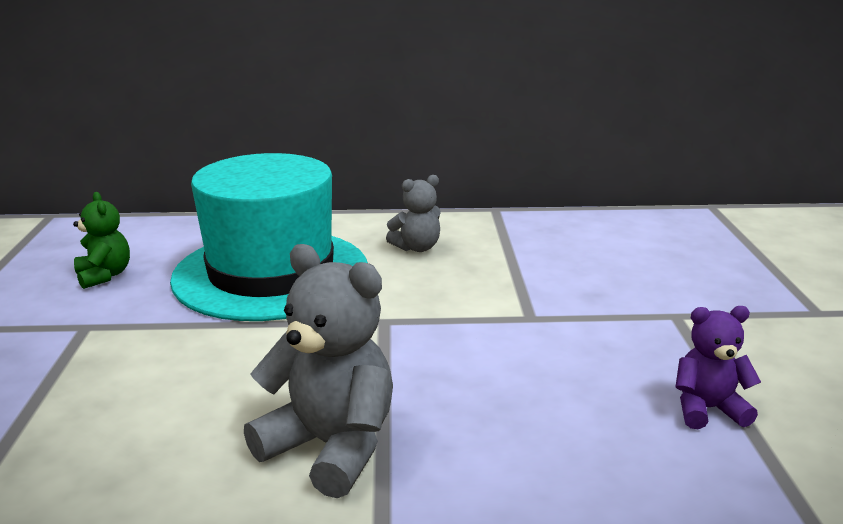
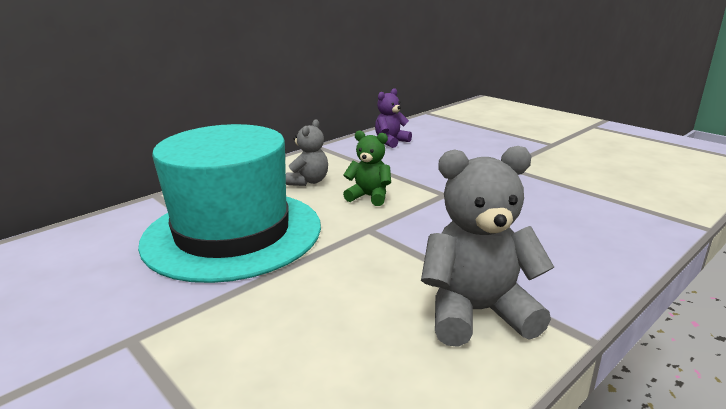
camera: 40 degrees left, 0 degrees up
green teddy bear [73,192,130,289] -> green teddy bear moved to [343,130,391,206]
purple teddy bear [675,306,761,429] -> purple teddy bear moved to [375,88,412,148]

